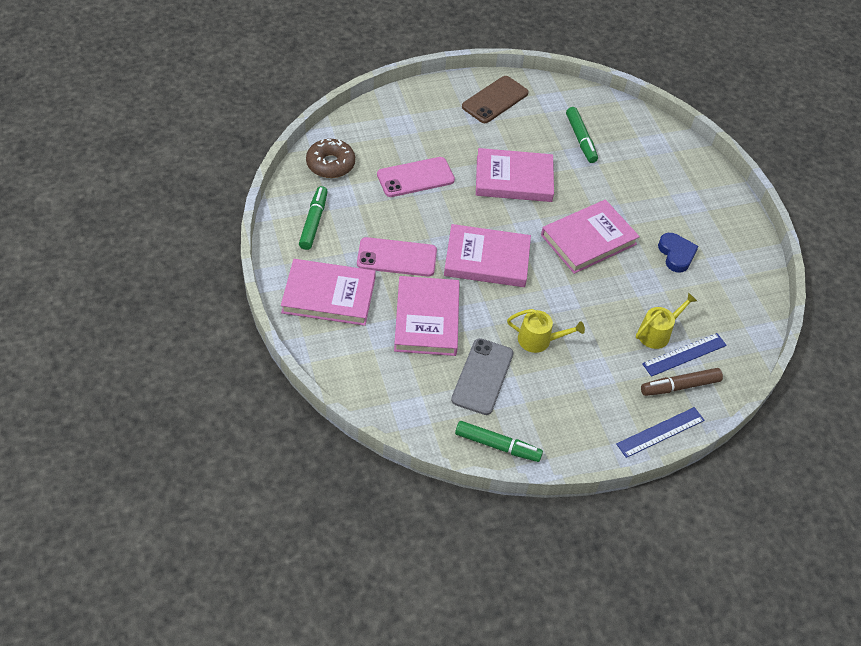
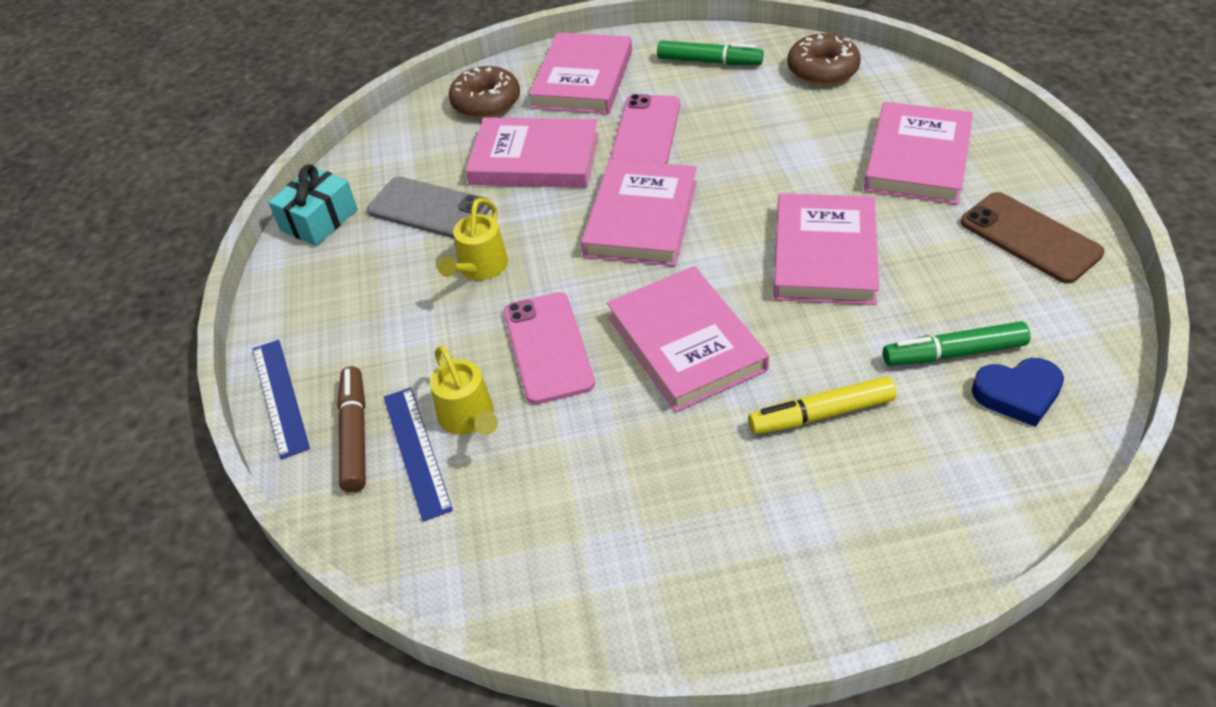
camera: 105 degrees right, 5 degrees down
pink phone [377,157,455,197] -> pink phone moved to [504,292,595,404]
green marker [455,421,543,462] -> turquoise gift [268,165,358,246]
blue heart [658,233,699,272] -> blue heart moved to [971,358,1064,427]
none -> brown donut [449,66,520,119]
none -> yellow marker [748,376,896,434]
none -> pink book [864,102,973,205]

